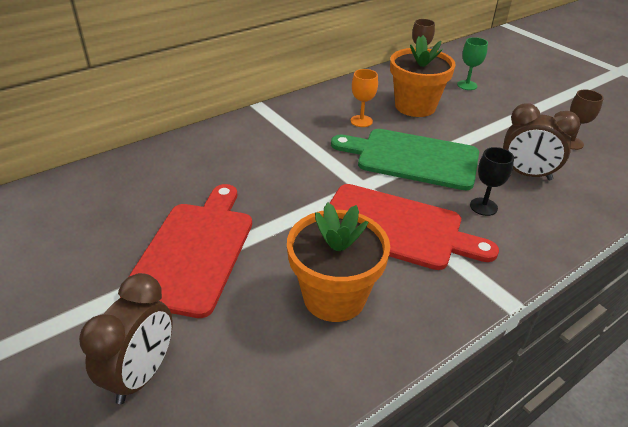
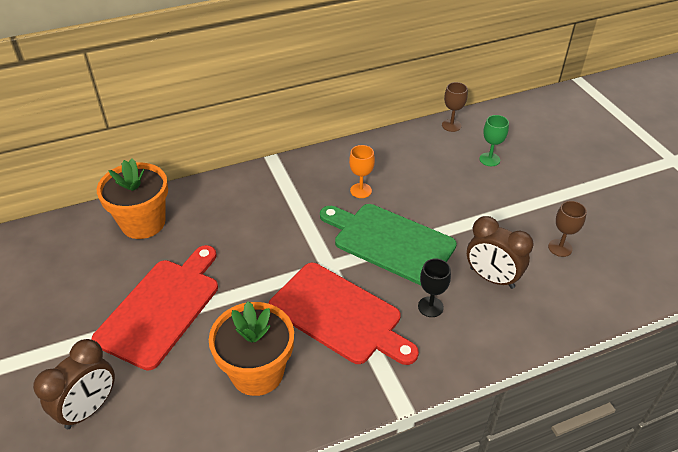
camera: 15 degrees right, 5 degrees up
orange flower pot [390,35,456,117] -> orange flower pot moved to [97,158,168,239]

